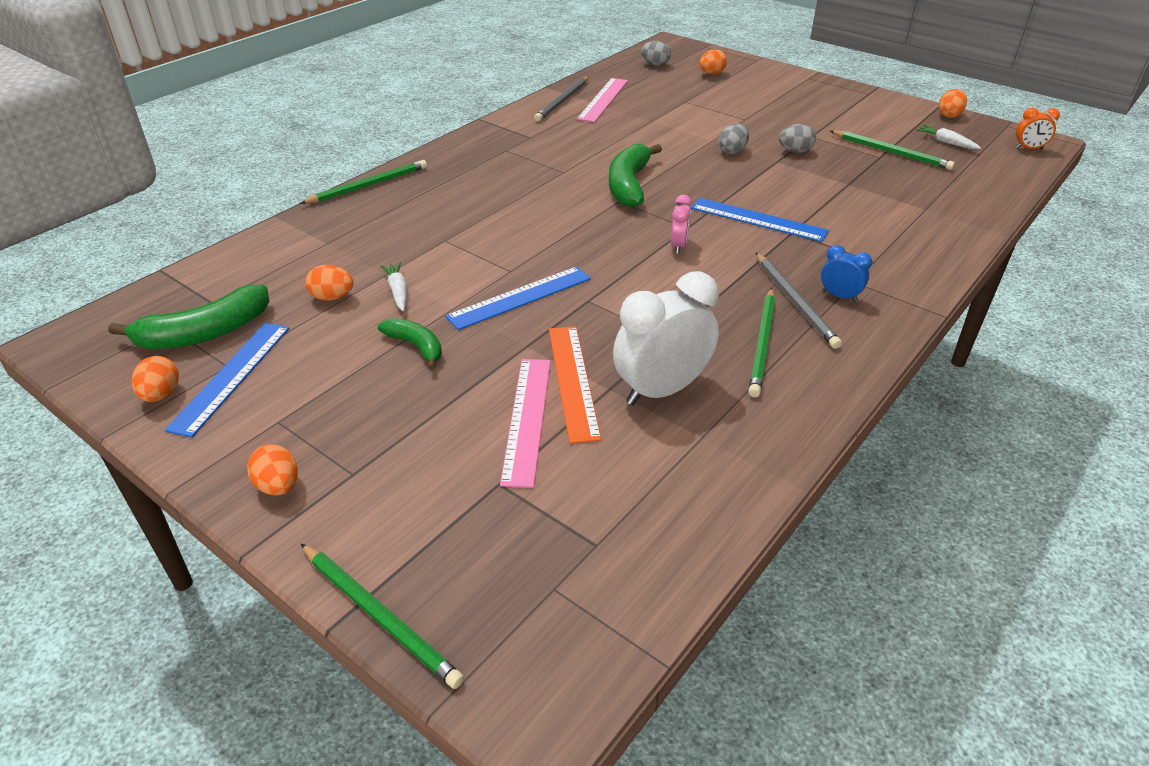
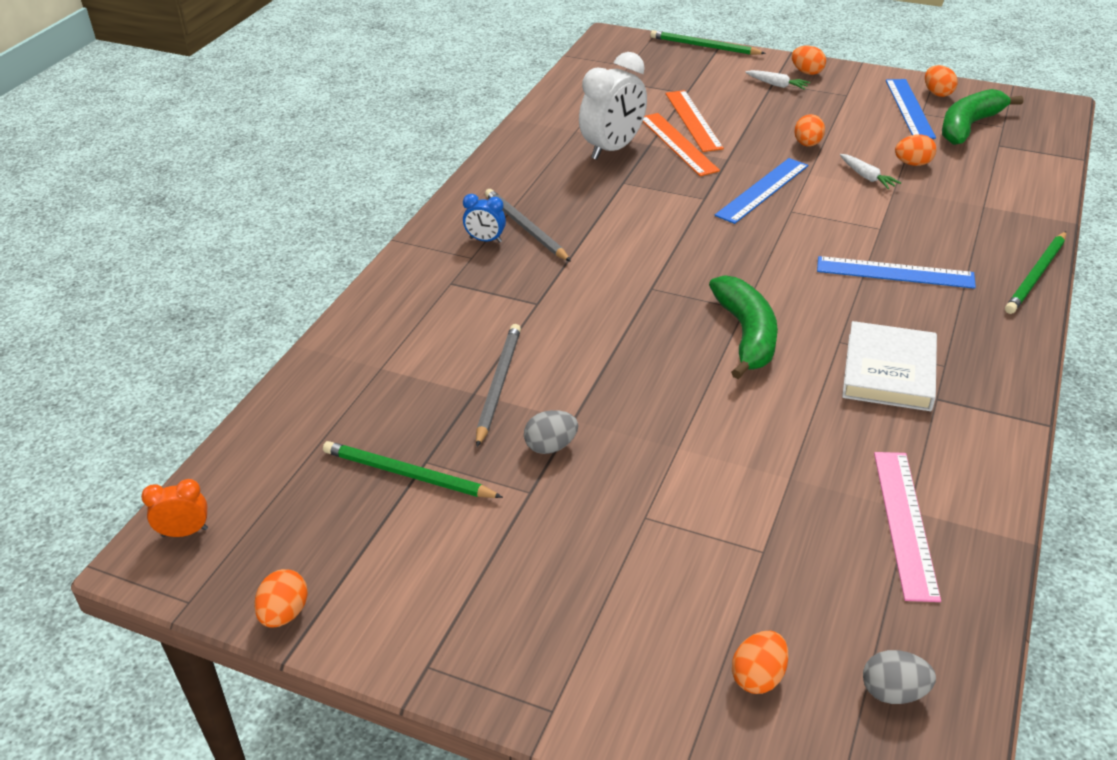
camera: 165 degrees right, 0 degrees up
green banana [378,318,442,370] -> orange egg [794,114,825,147]
pink ruler [500,359,551,488] -> orange ruler [665,90,724,152]
grey pencil [534,76,589,121] -> grey pencil moved to [476,324,521,447]
pink clock [671,195,692,254] -> none
blue ruler [691,198,829,242] -> blue ruler moved to [817,256,976,289]
grey egg [719,123,749,154] -> none
green pencil [748,288,775,397] -> none
white carrot [916,125,981,149] -> white carrot moved to [745,70,810,90]
none -> white book [842,321,937,411]

